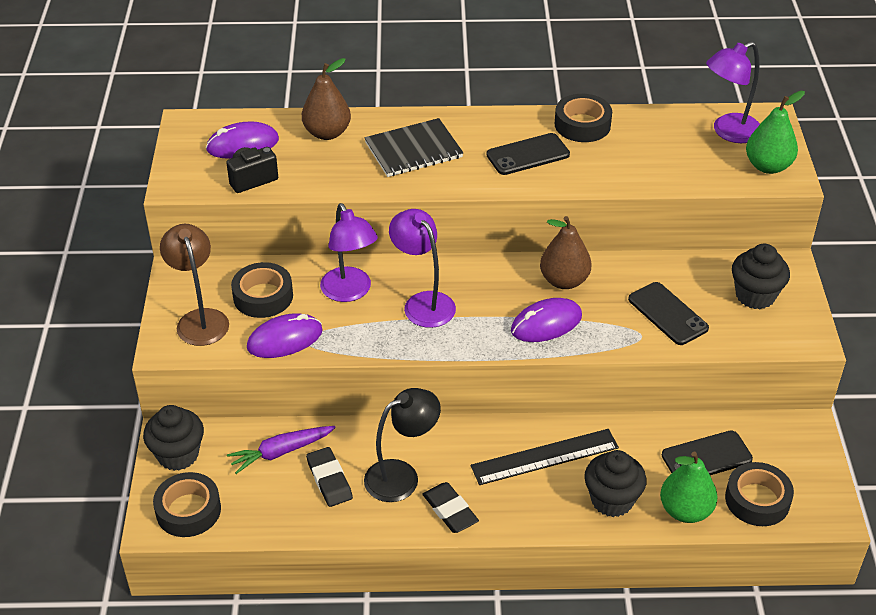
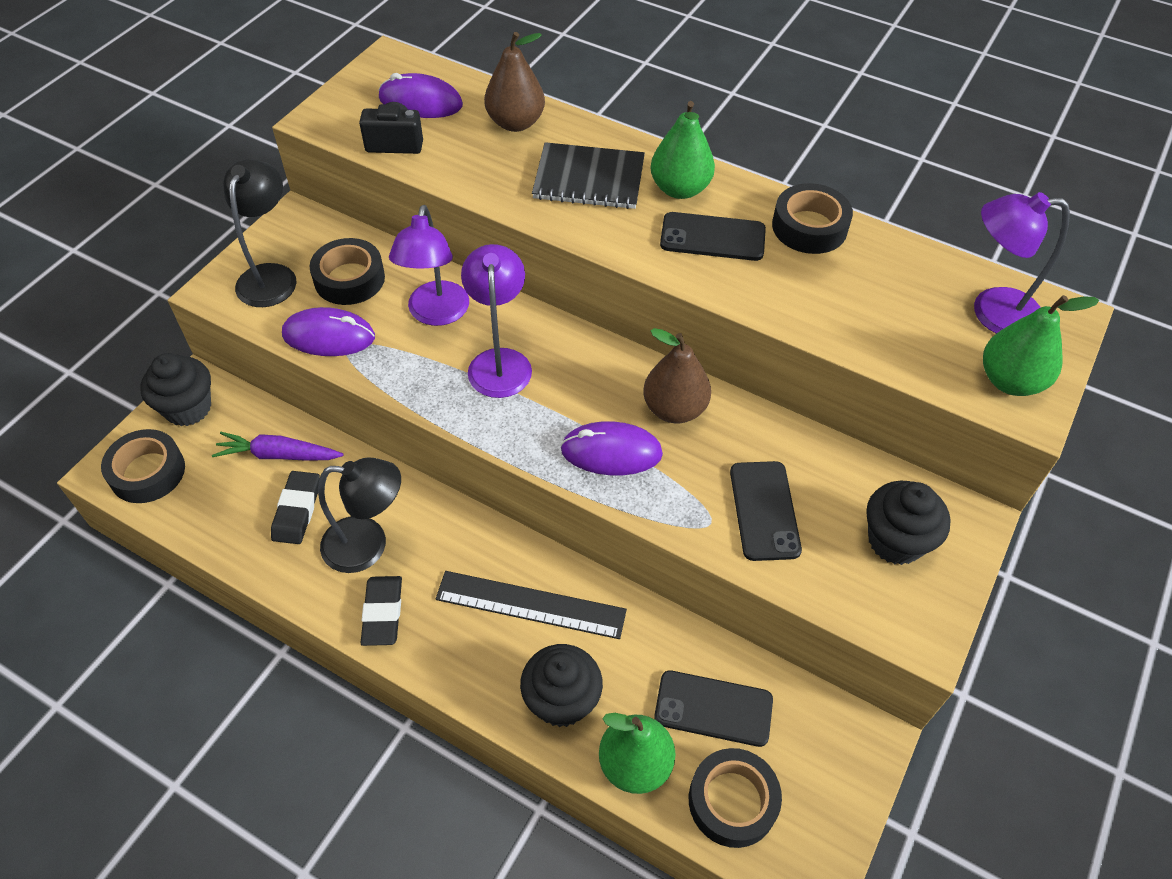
camera: 30 degrees right, 10 degrees up
brown lamp [160,224,229,346] -> black lamp [223,159,296,307]
none -> green pear [651,101,715,199]

